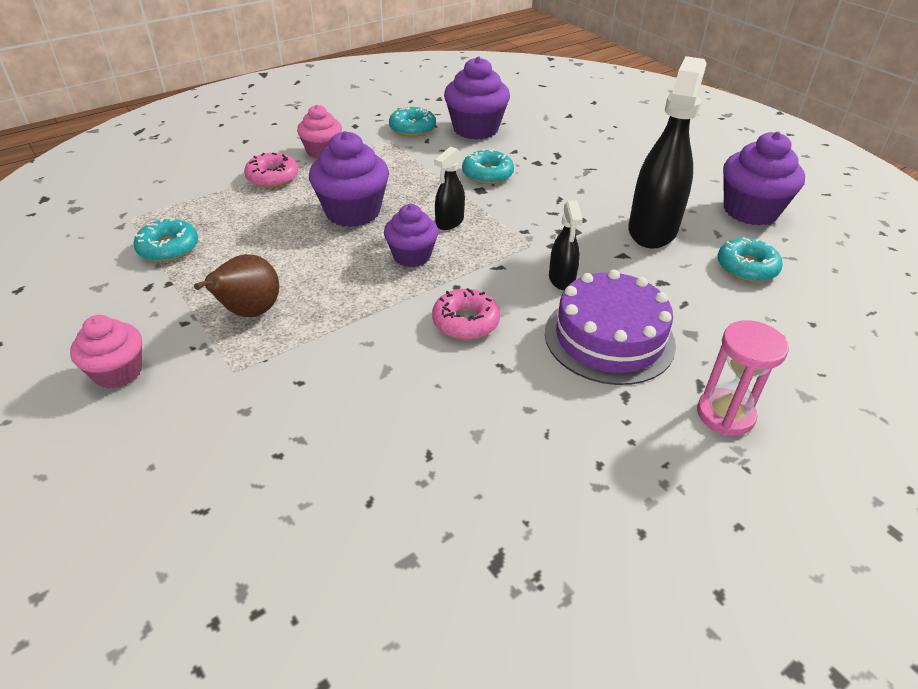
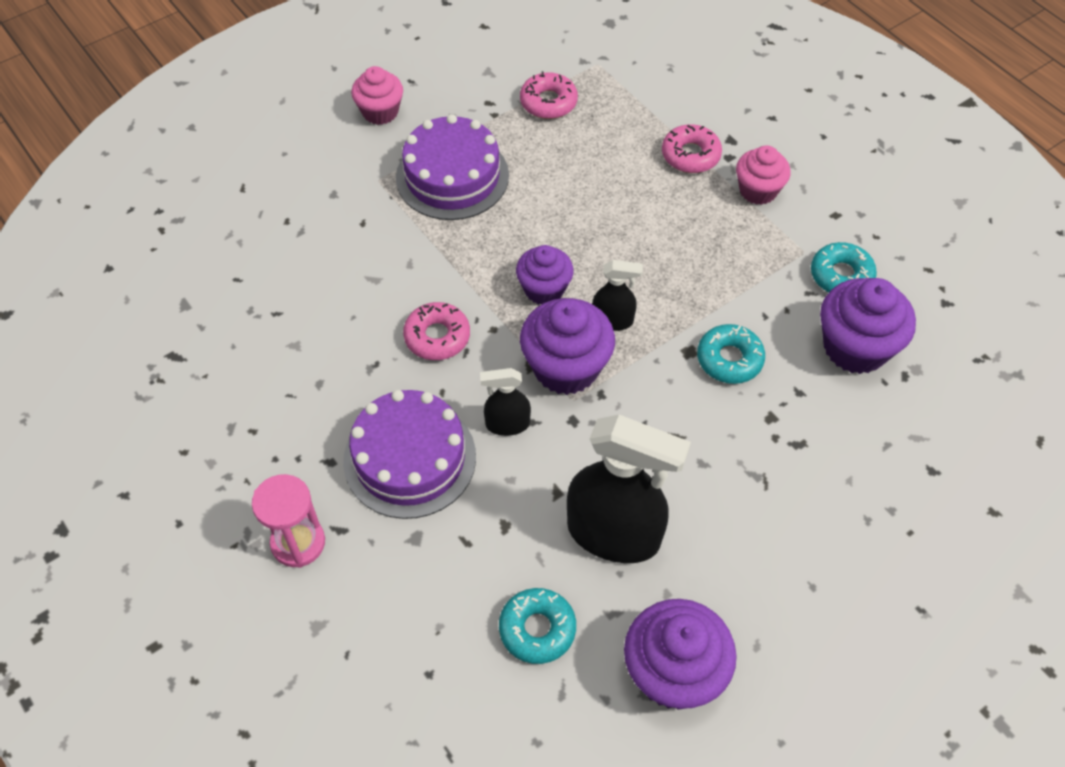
camera: 90 degrees right, 15 degrees up
turquoise donut [133,218,198,262] -> pink donut [520,71,578,119]
brown pear [194,254,279,317] -> purple cake [396,114,509,220]
purple cupcake [309,131,389,227] -> purple cupcake moved to [520,298,615,395]
black spray bottle [435,146,465,230] -> black spray bottle turned 150 degrees clockwise [592,260,643,331]

